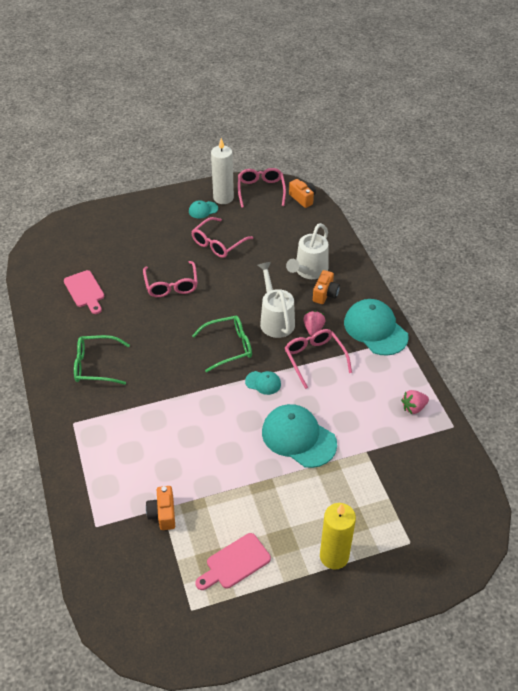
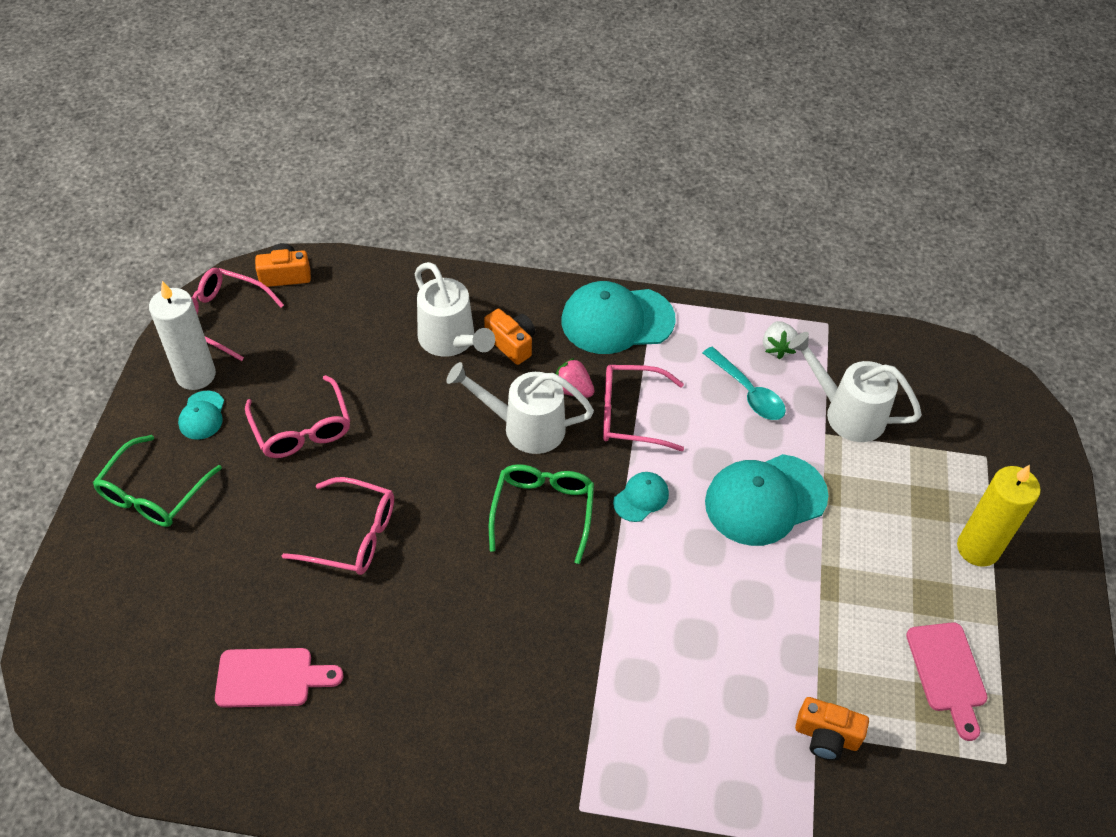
camera: 65 degrees left, 5 degrees up
green glasses [74,335,130,385] -> green glasses moved to [93,435,222,527]
pink strawberry [401,390,429,414] -> white strawberry [763,321,798,359]
none -> turquoise spoon [703,347,786,420]
none -> white watering can [788,332,922,442]

